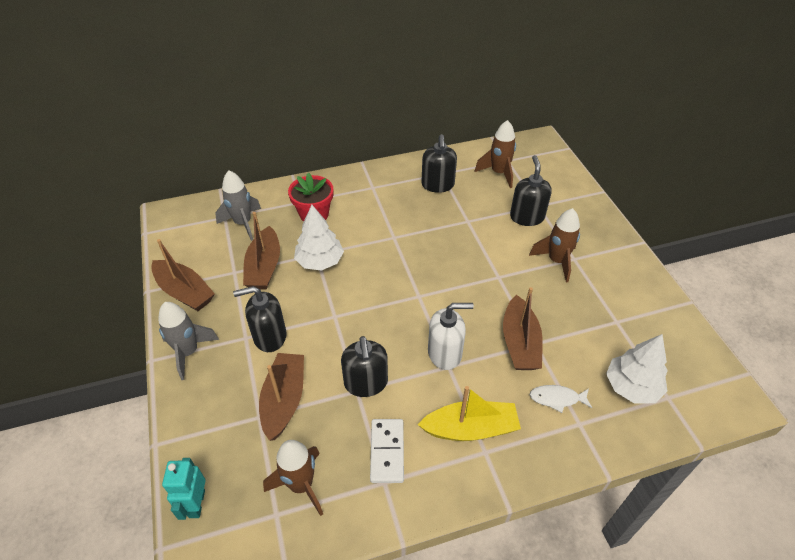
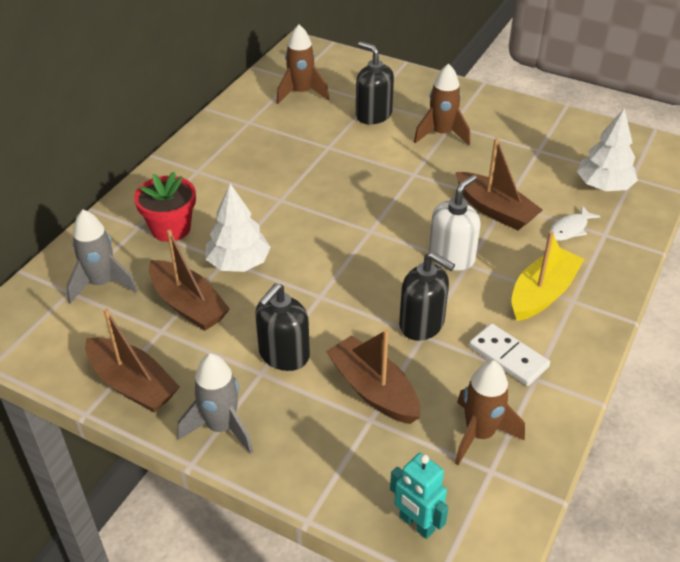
camera: 45 degrees left, 5 degrees down
brown boat [151,239,215,311] -> brown boat turned 45 degrees clockwise [85,308,180,412]
black soap dispenser [421,134,457,193] -> none

